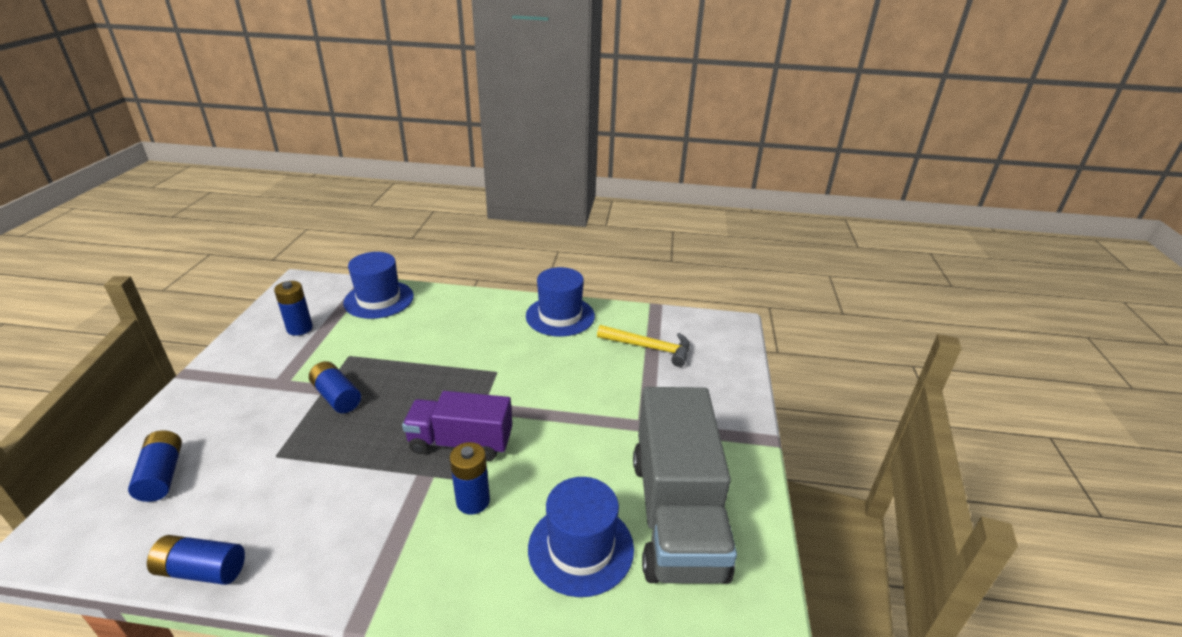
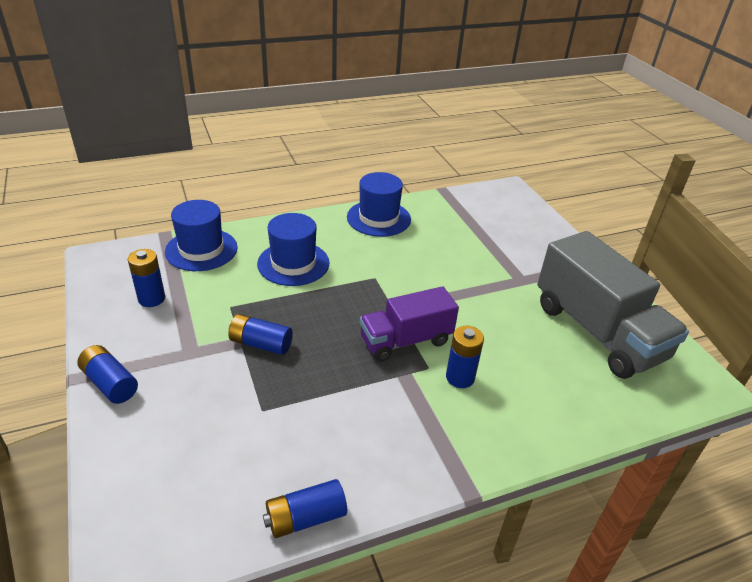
camera: 30 degrees left, 5 degrees up
blue battery [128,430,182,502] -> blue battery moved to [77,345,138,404]
blue hat [528,477,634,597] -> blue hat moved to [257,213,330,286]
yellow hammer [597,325,690,367] -> none

